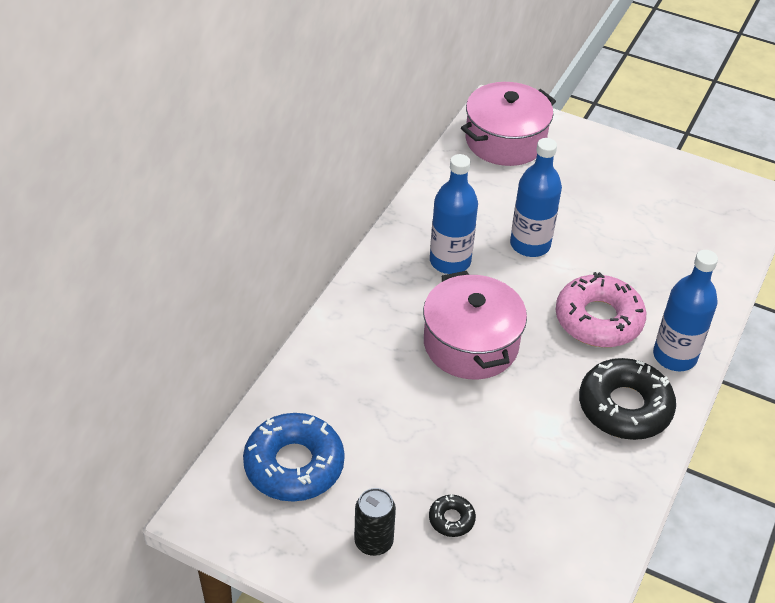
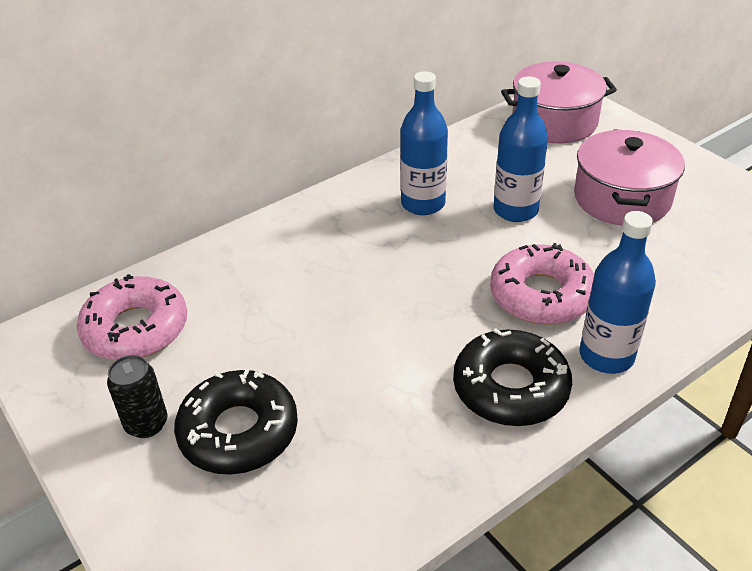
camera: 30 degrees right, 5 degrees down
blue donut [243,413,345,502] -> pink donut [77,274,187,360]
pink pot [423,271,527,379] -> pink pot moved to [574,129,685,226]
black donut [429,494,476,537] -> black donut [174,369,298,475], size x2.22

